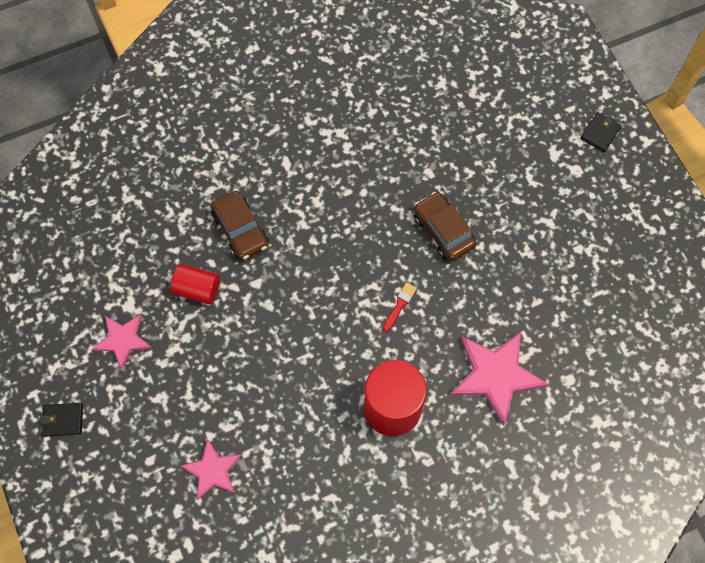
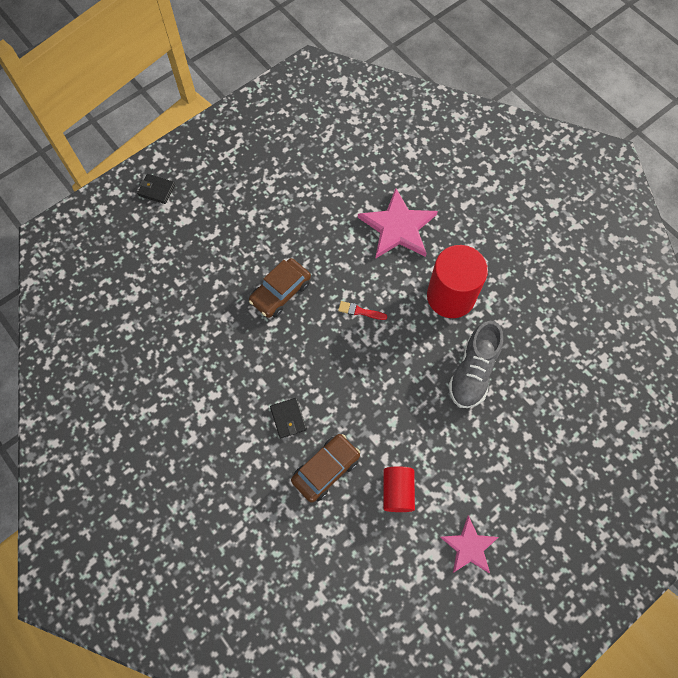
camera: 105 degrees left, 0 degrees up
black wallet [41,403,83,437] -> black wallet moved to [270,398,307,439]
pink star [181,438,242,500] -> none
none -> grey shoe [448,321,503,408]

